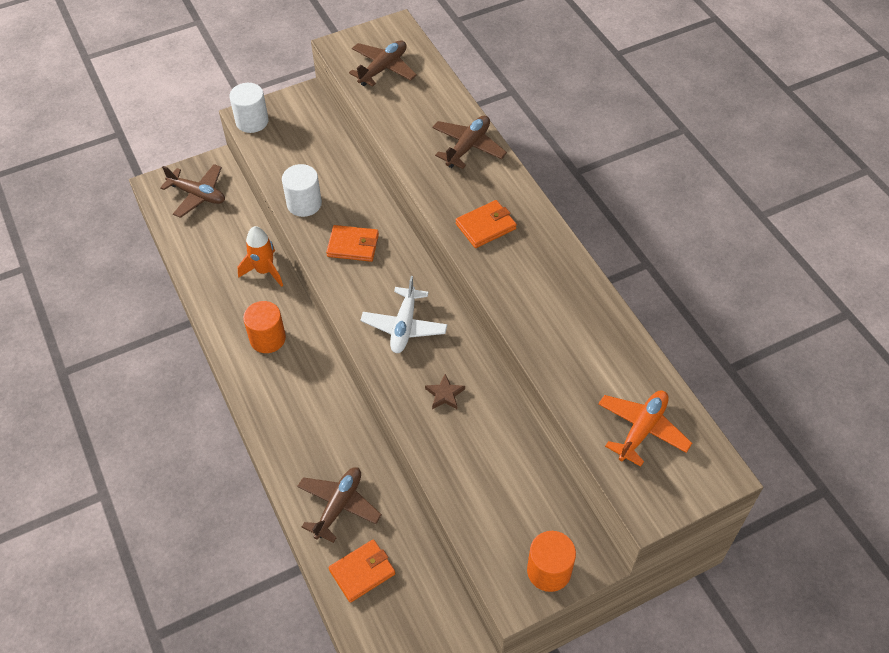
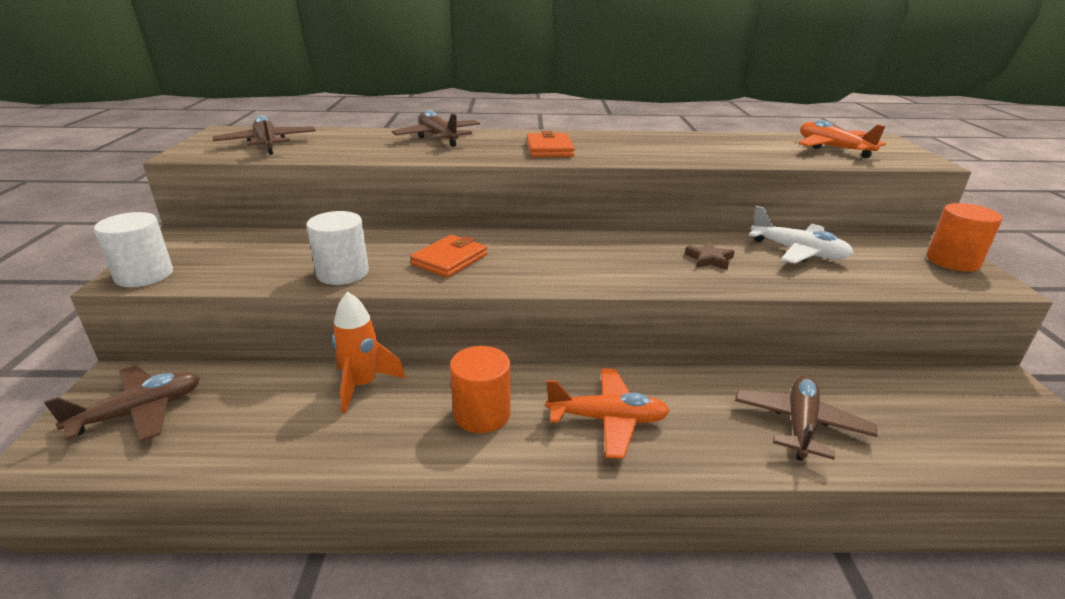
camera: 65 degrees left, 25 degrees down
brown plane [297,467,382,543] -> brown plane turned 60 degrees clockwise [735,375,878,461]
orange wallet [329,539,395,603] -> none
white plane [360,276,447,353] -> white plane moved to [749,206,854,264]
none -> orange plane [545,368,670,459]

